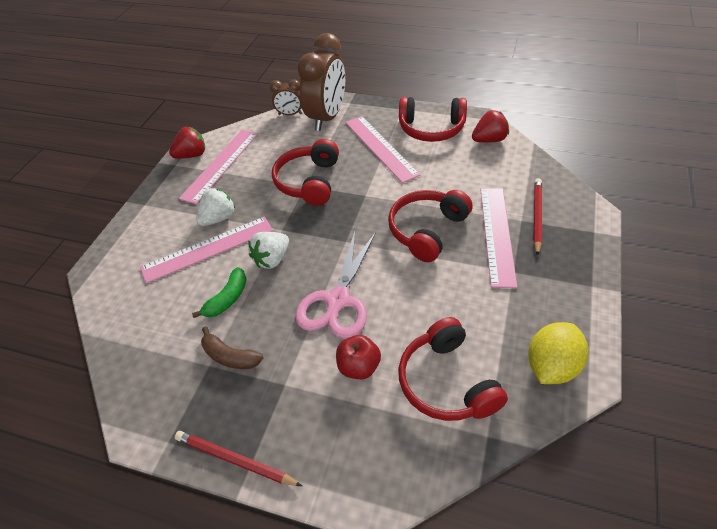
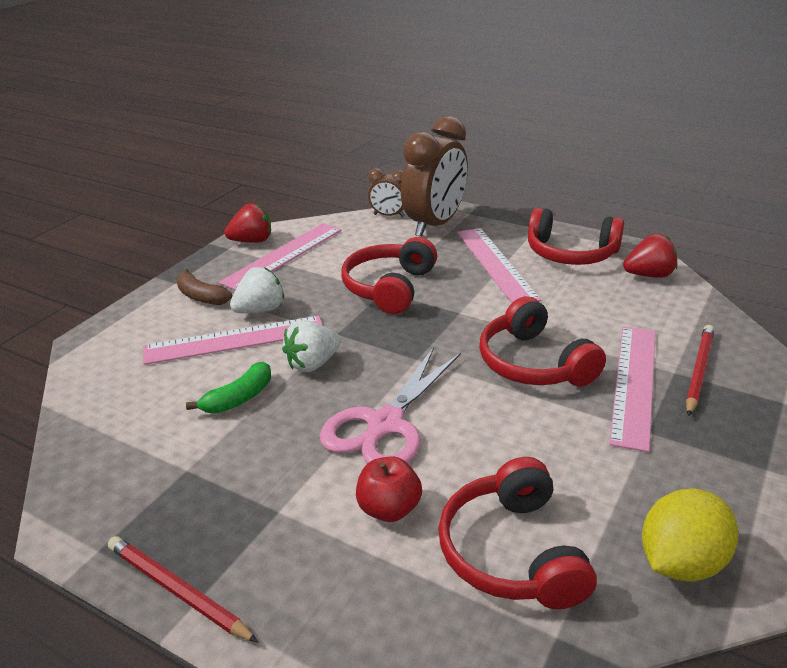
camera: 10 degrees right, 15 degrees down
brown banana [201,326,263,369] -> brown banana moved to [176,268,232,305]
red headphones [388,190,473,262] -> red headphones turned 75 degrees counterclockwise [479,296,606,386]

